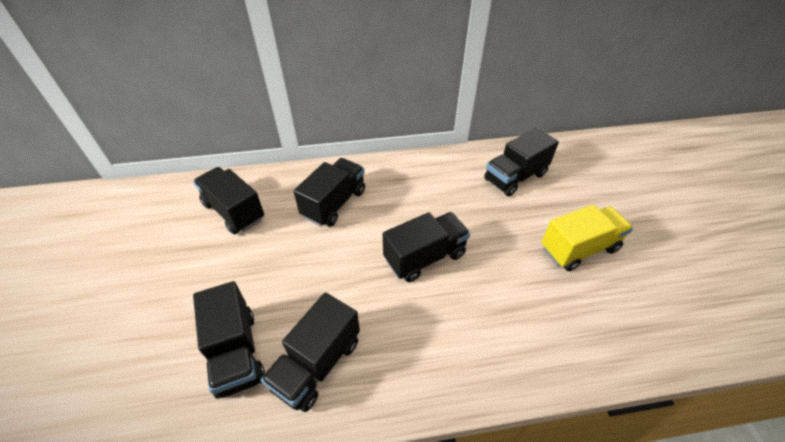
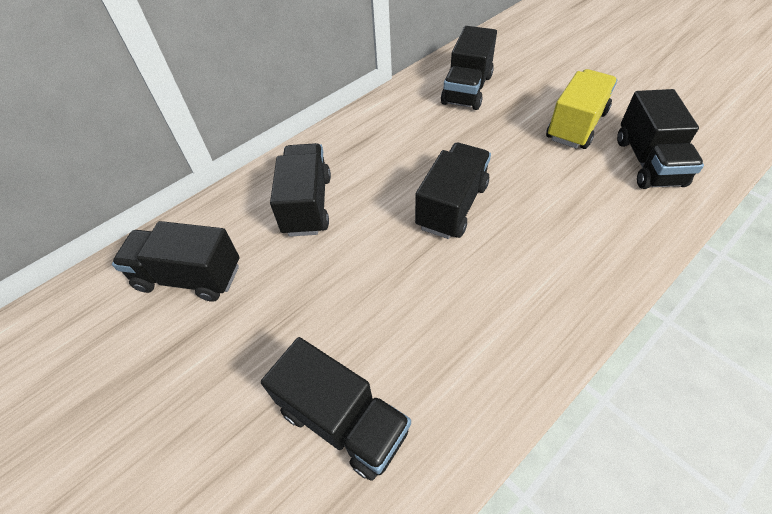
camera: 30 degrees left, 5 degrees up
black truck [261,292,360,412] -> black truck moved to [617,89,704,189]

